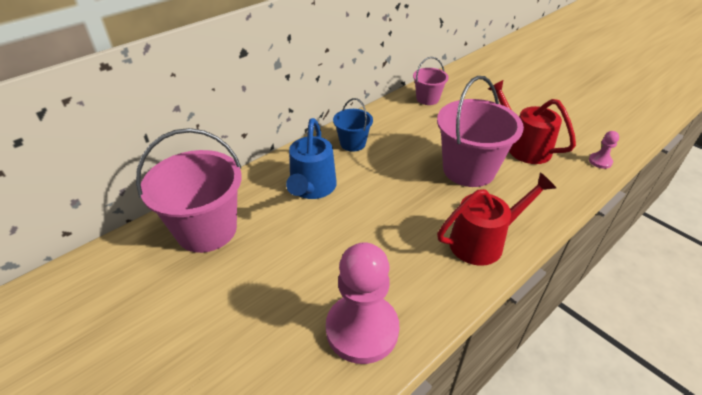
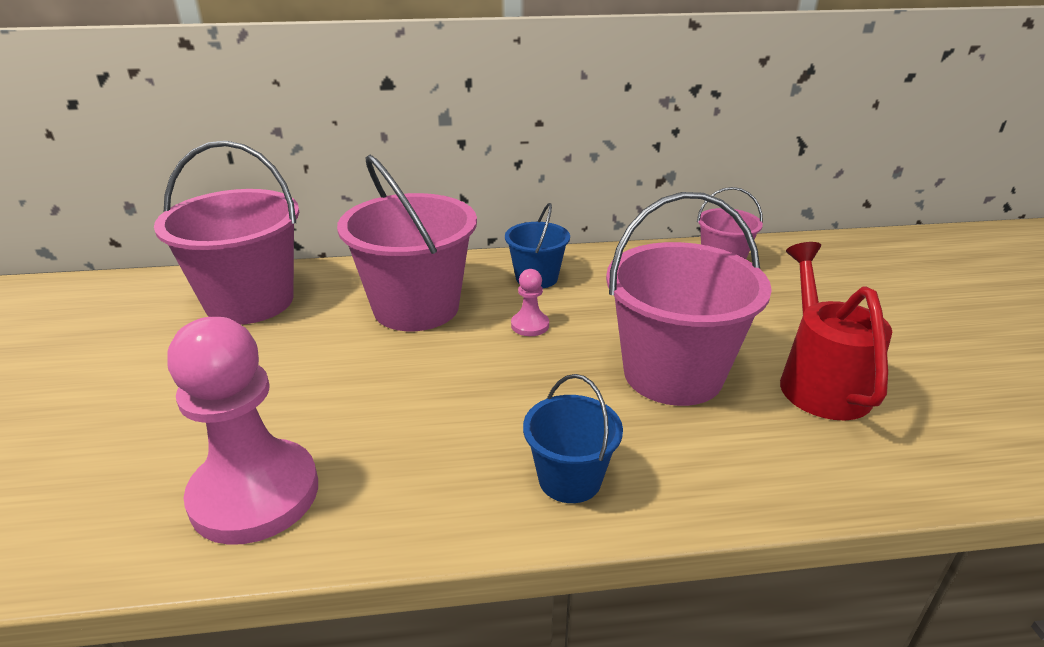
camera: 35 degrees right, 10 degrees down
blue watering can [286,118,337,199] -> pink bucket [337,155,477,331]
red watering can [437,173,556,266] -> blue bucket [523,374,623,503]
pink pawn [589,131,619,169] -> pink pawn moved to [511,269,549,336]

